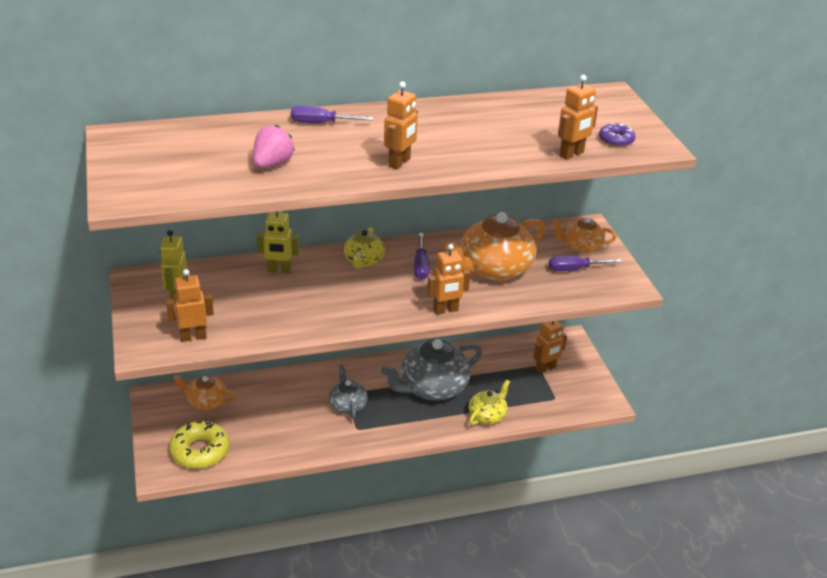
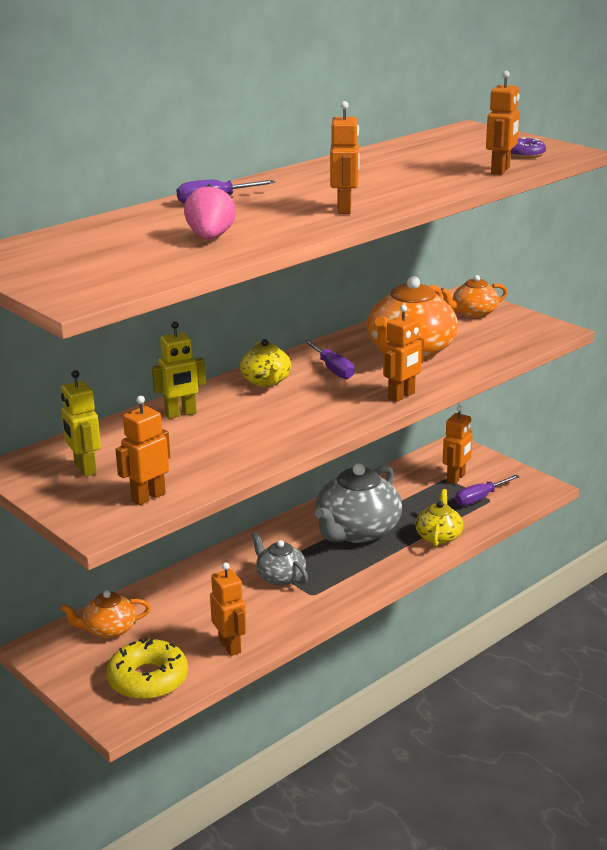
camera: 25 degrees left, 10 degrees down
purple screwdriver [549,256,622,271] -> purple screwdriver moved to [455,474,520,506]
none -> orange robot [210,562,246,656]

